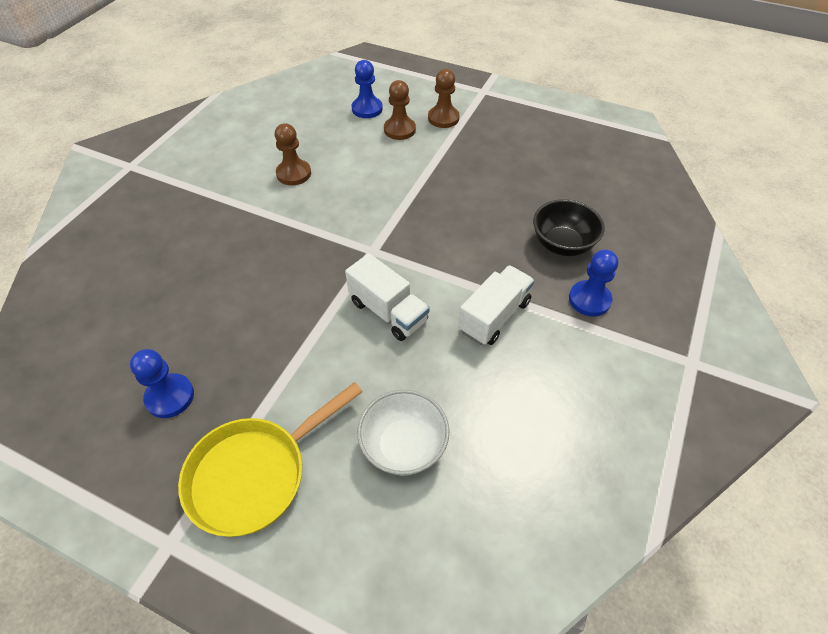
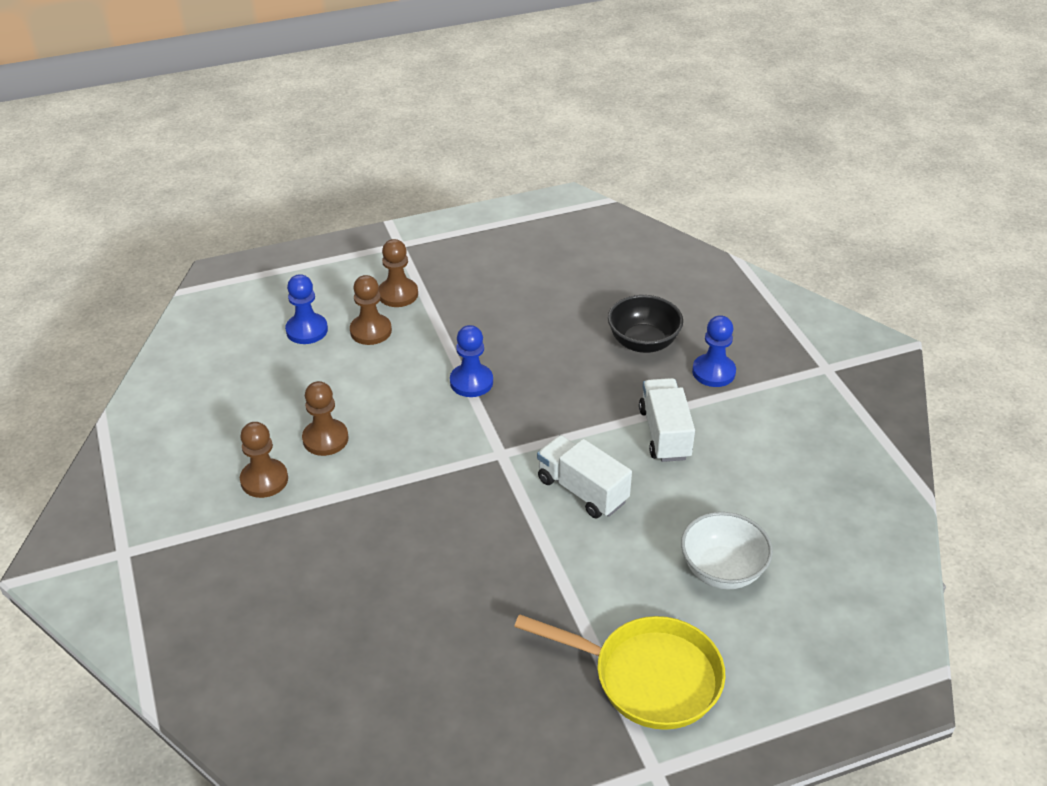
camera: 45 degrees left, 10 degrees down
blue pawn [130,349,194,418] -> blue pawn moved to [450,325,493,397]
yellow pan [178,382,363,537] -> yellow pan turned 75 degrees counterclockwise [514,614,725,730]
white truck [345,253,430,341] -> white truck turned 135 degrees counterclockwise [537,435,632,518]
none -> brown pawn [240,422,288,498]

